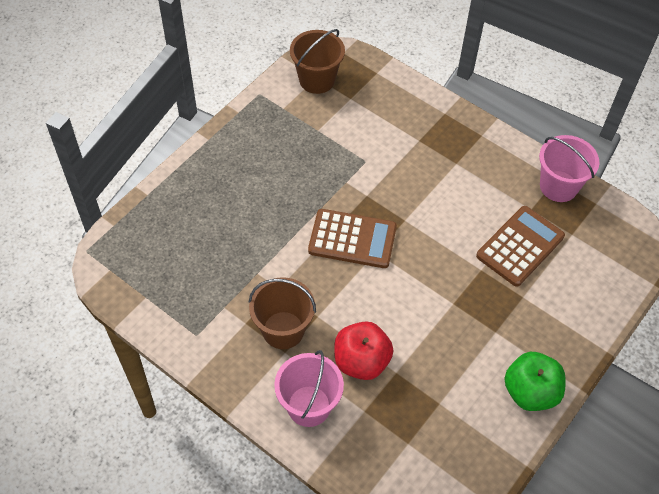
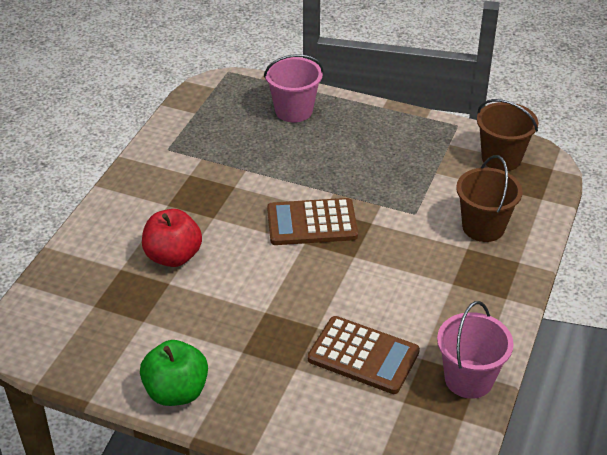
camera: 75 degrees right, 15 degrees down
brown bucket [249,277,316,349] -> brown bucket moved to [456,155,523,242]
pink bucket [274,350,344,427] -> pink bucket moved to [264,54,324,122]
brown calculator [308,209,397,268] -> brown calculator turned 90 degrees clockwise [267,198,358,245]

